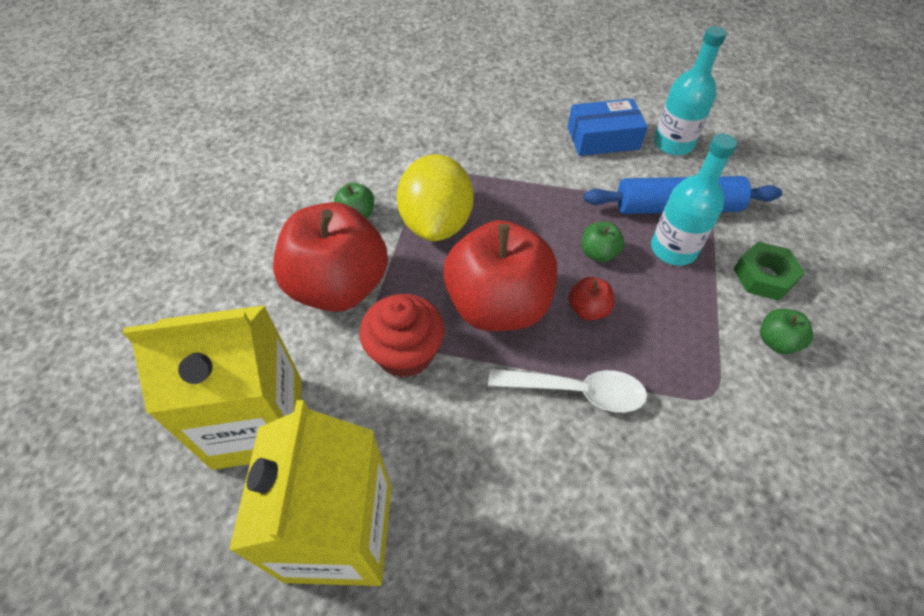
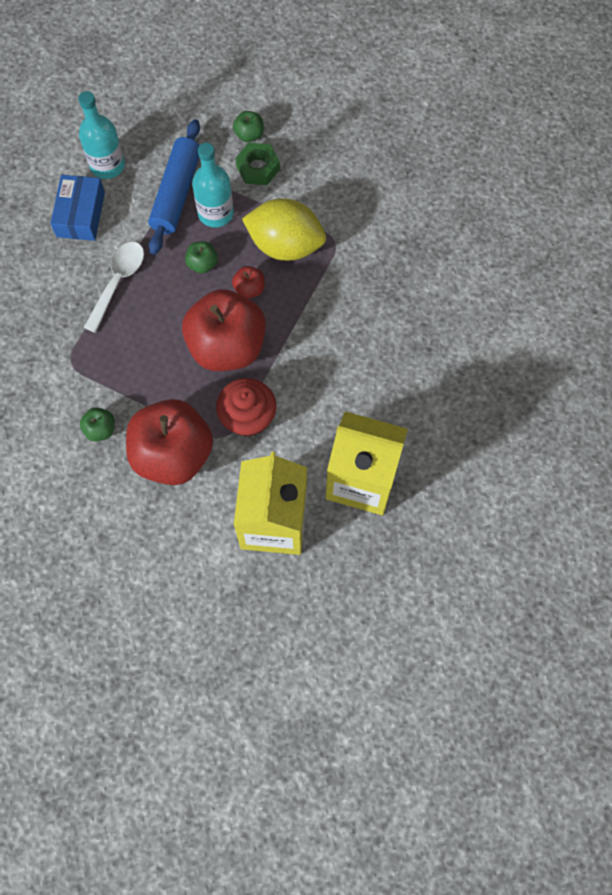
camera: 75 degrees left, 15 degrees up
yellow lemon [397,154,474,241] -> yellow lemon moved to [242,198,326,261]
white spoon [488,368,647,413] -> white spoon moved to [84,242,144,333]
green apple [760,309,813,354] -> green apple moved to [233,111,264,142]

